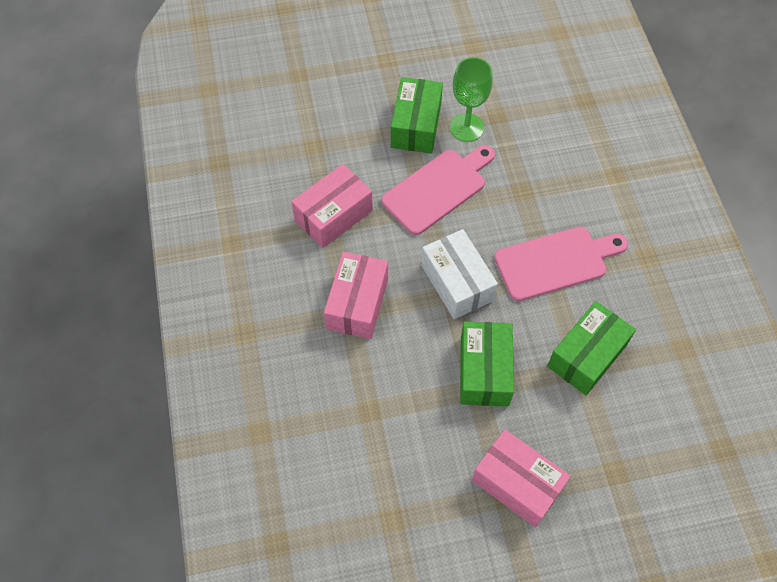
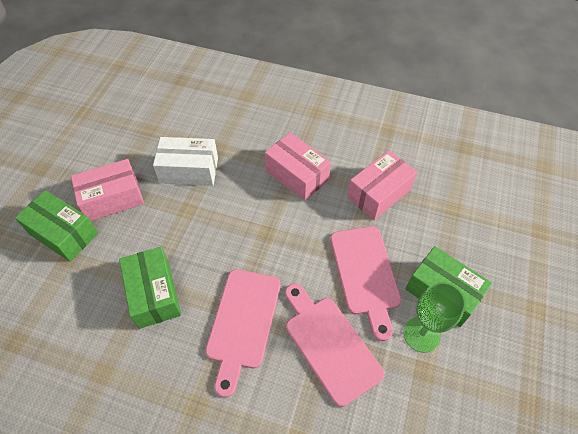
camera: 120 degrees right, 5 degrees down
pink box [291,164,373,248] -> pink box turned 60 degrees clockwise [347,150,417,220]
white box [421,229,498,319] -> white box moved to [153,137,218,186]
green box [460,322,514,406] -> green box moved to [15,190,98,262]
none -> pink cutting board [285,283,384,407]

